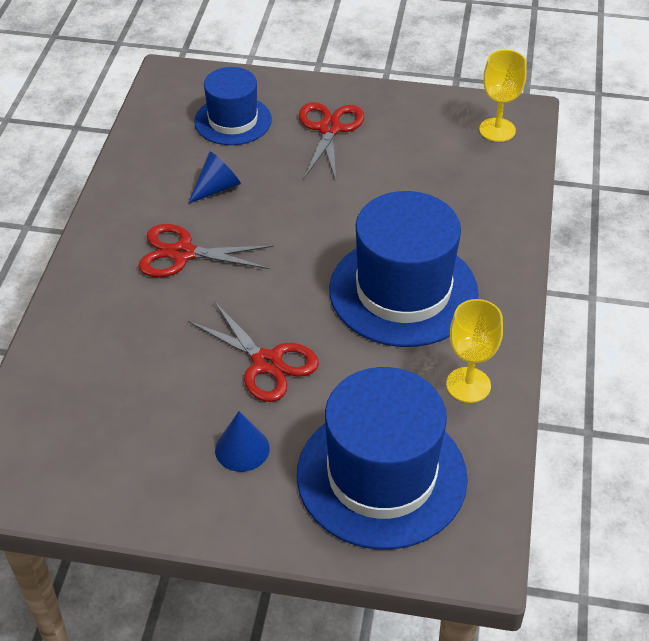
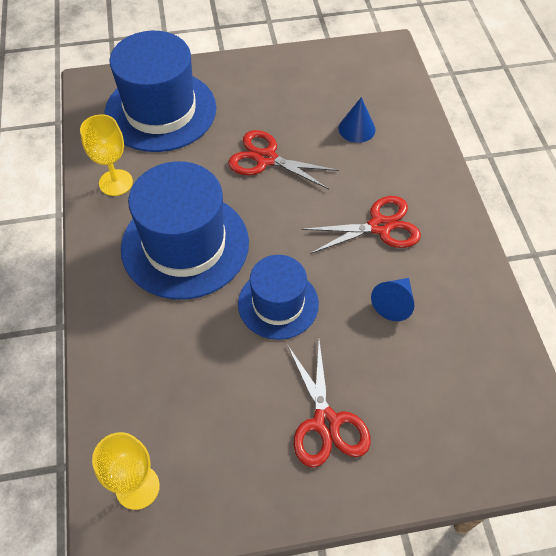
camera: 160 degrees right, 10 degrees up
blue hat [194,67,272,145] -> blue hat moved to [238,255,319,340]
blue cone [215,411,270,472] -> blue cone moved to [338,97,375,143]

